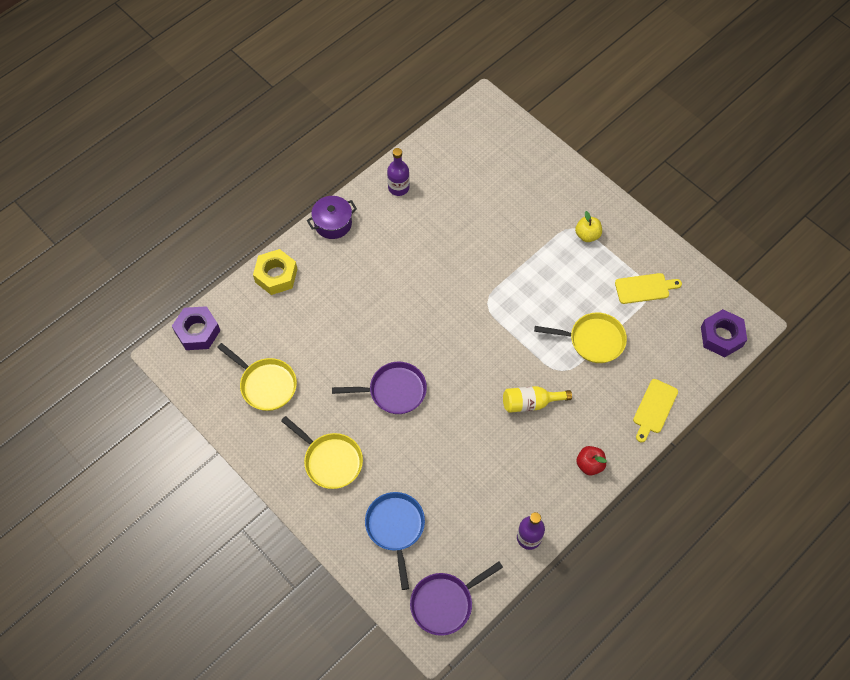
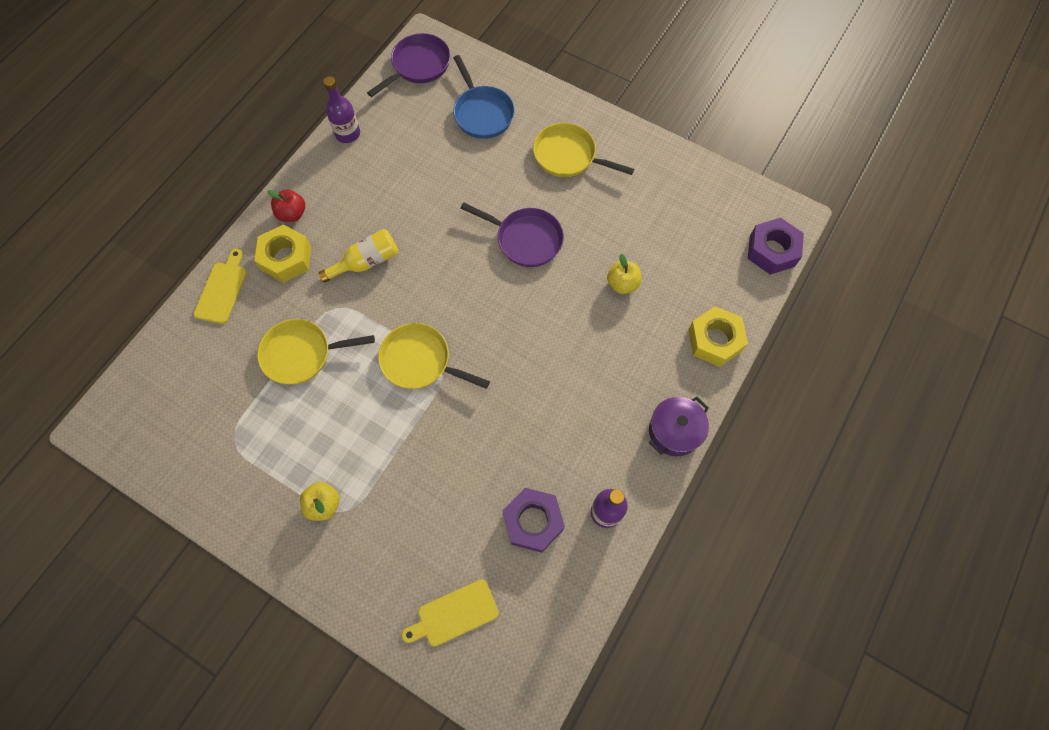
camera: 165 degrees right, 5 degrees up
yellow pan [217,343,297,411] -> yellow pan moved to [378,323,490,389]
purple pan [332,362,427,414] -> purple pan turned 135 degrees counterclockwise [460,202,564,267]
yellow cutting board [615,273,682,304] -> yellow cutting board moved to [402,579,499,647]
purple nut [701,309,747,357] -> purple nut moved to [503,488,565,553]
none -> yellow nut [254,225,311,283]
none -> yellow apple [607,254,642,294]

